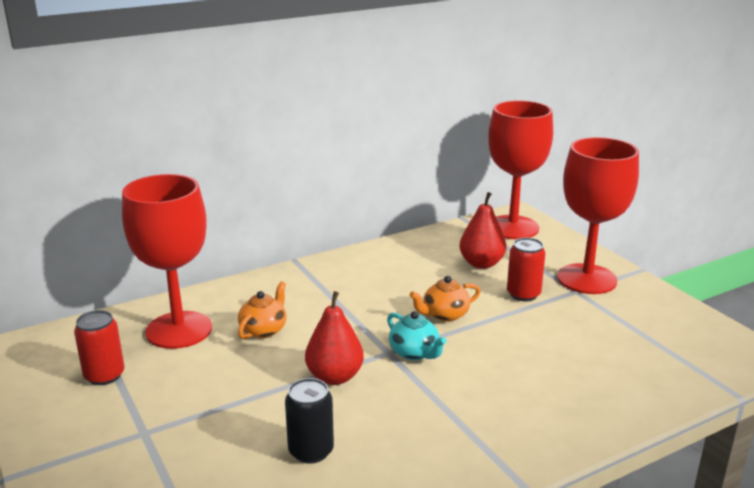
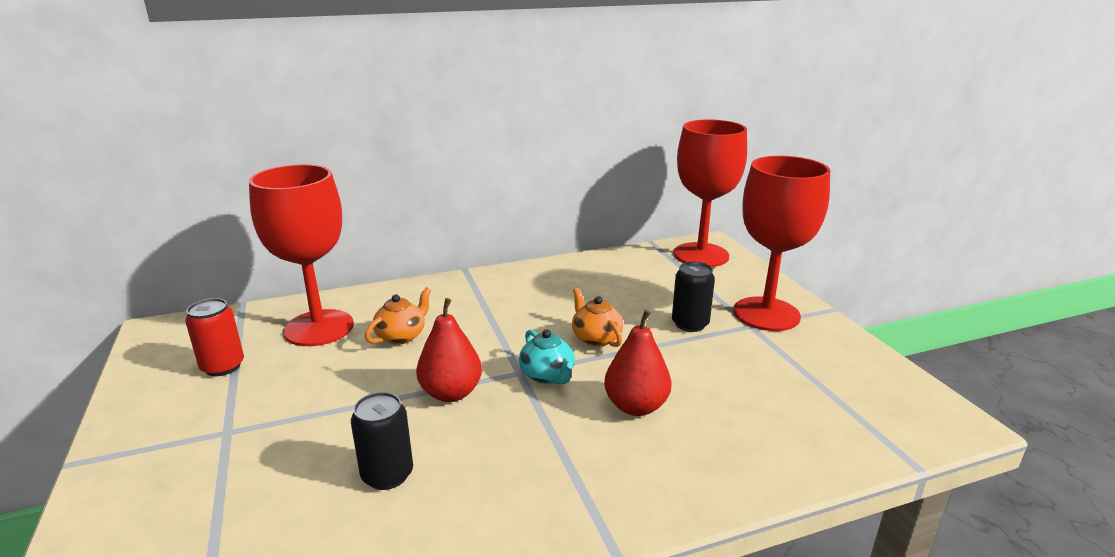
camera: 10 degrees right, 0 degrees up
orange teapot [409,276,480,322] -> orange teapot turned 75 degrees clockwise [572,288,623,347]
red pear [459,192,506,269] -> red pear moved to [604,310,672,416]
red can [507,237,546,301] -> black can [672,262,715,332]

